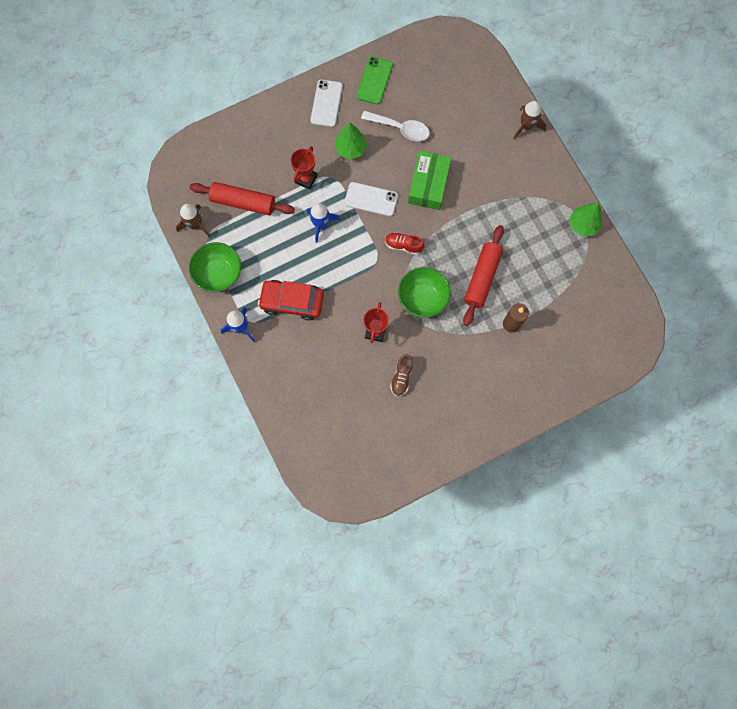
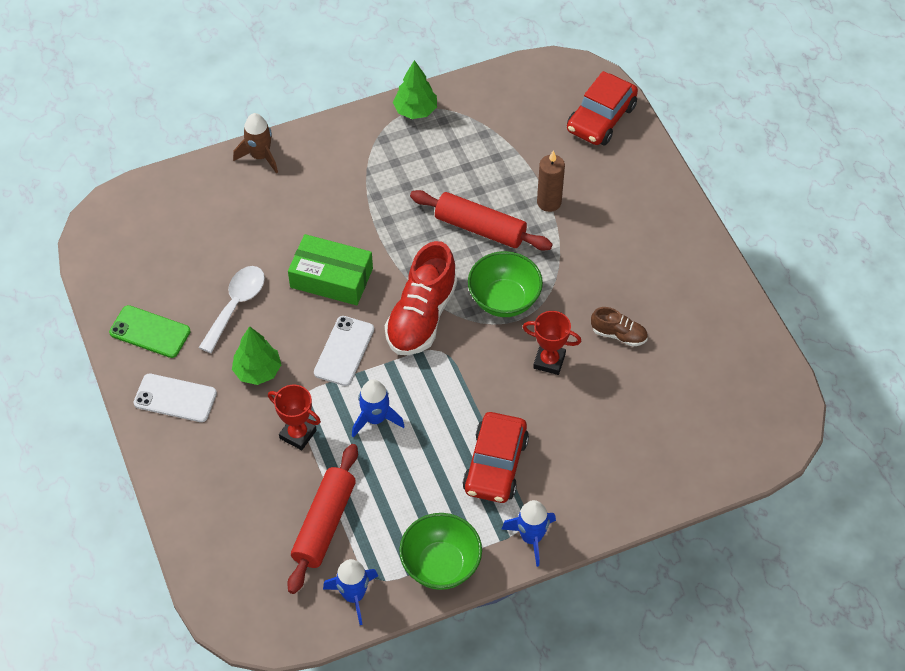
camera: 85 degrees left, 20 degrees down
brown rocket [176,204,211,238] -> blue rocket [323,559,378,625]
red shoe [385,232,424,255] -> red shoe [385,241,457,355], size x1.99
none -> red car [567,71,638,145]

